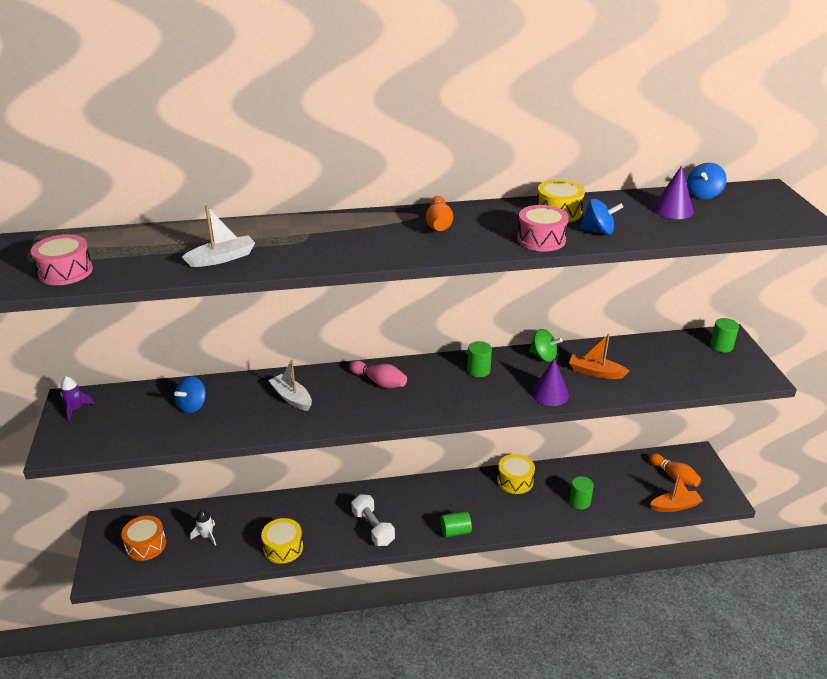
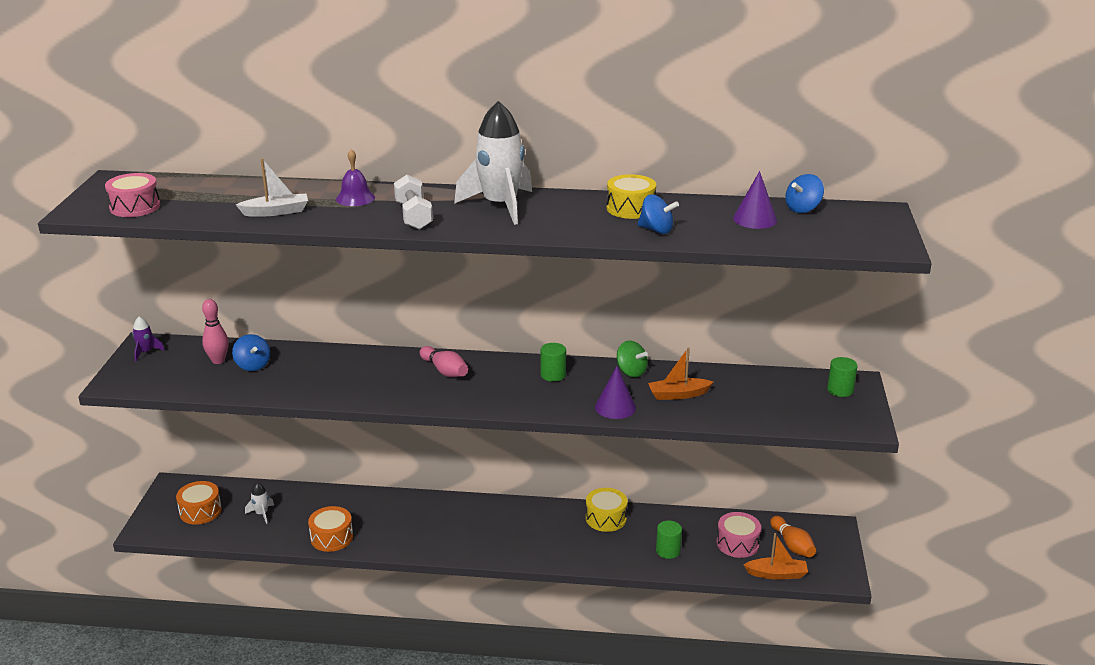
camera: 15 degrees right, 5 degrees down
blue spinning top [174,376,206,413] -> blue spinning top turned 75 degrees counterclockwise [232,334,270,371]
yellow drum [261,518,303,564] -> orange drum [308,506,353,552]
white boat [268,360,312,411] -> none
white dumbbell [351,494,395,546] -> white dumbbell moved to [394,175,433,230]
orange bowling pin [426,196,453,231] -> white rocket [454,101,532,225]
green cylinder [441,511,472,537] -> none
pink drum [517,205,569,252] -> pink drum moved to [717,512,761,558]
orange boat [569,334,629,379] -> orange boat turned 45 degrees counterclockwise [648,347,713,400]
none -> pink bowling pin [202,299,229,364]
none -> purple bell [336,149,375,206]

